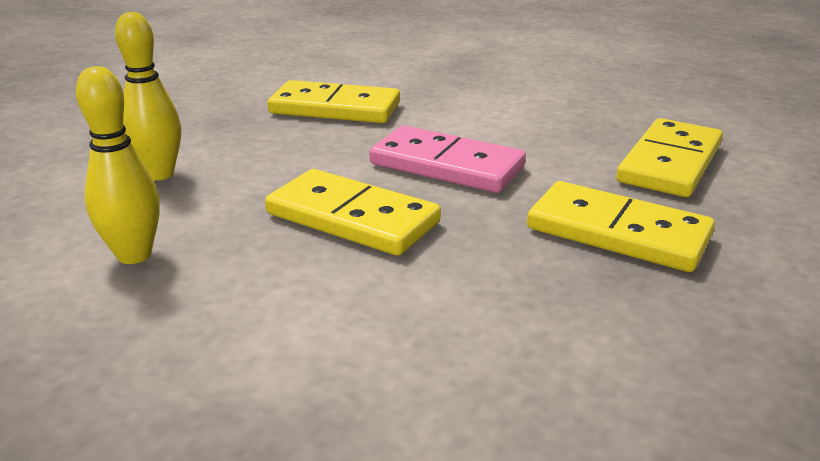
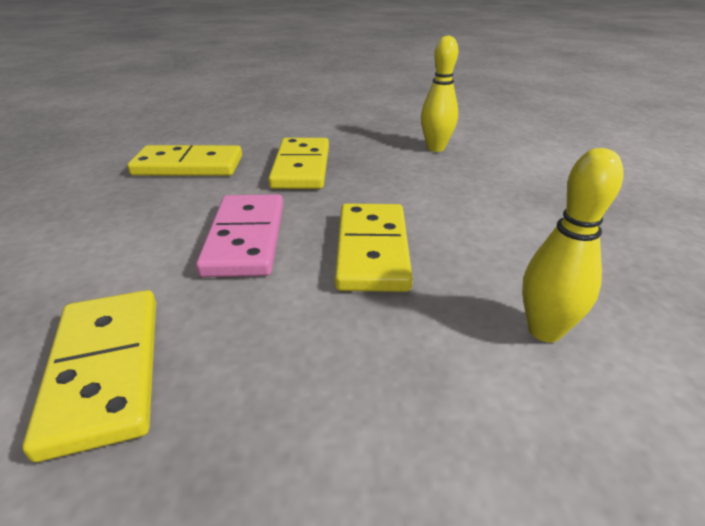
camera: 120 degrees left, 5 degrees up
yellow bowling pin [115,12,181,180] -> yellow bowling pin moved to [421,35,458,152]

